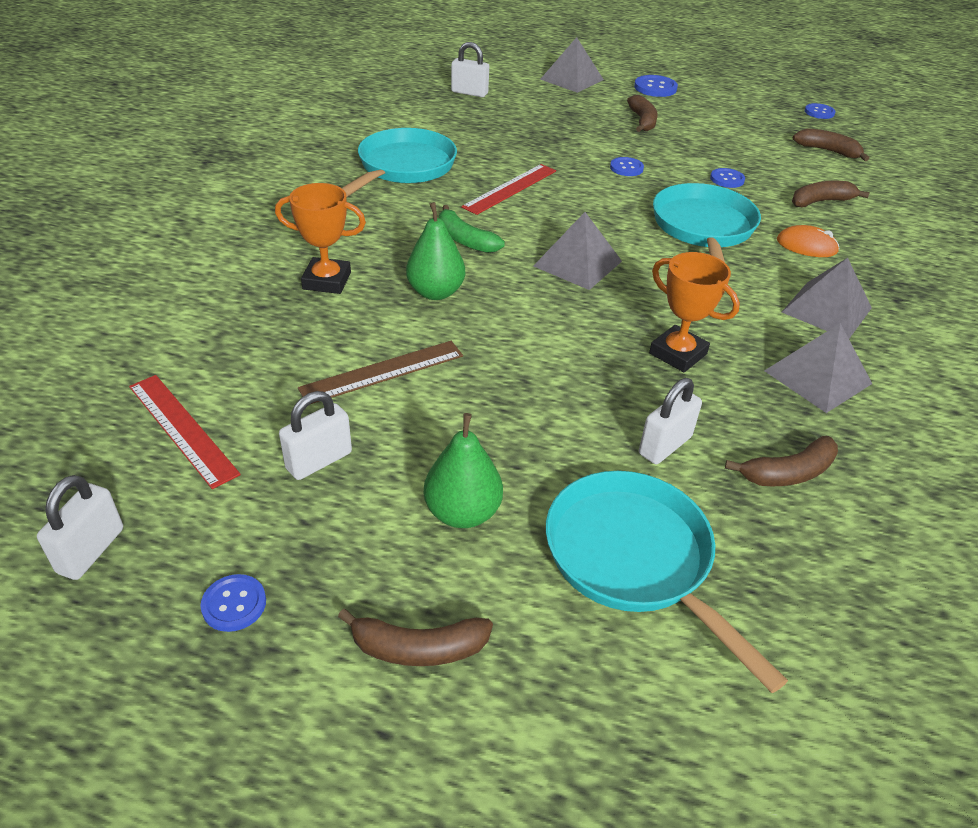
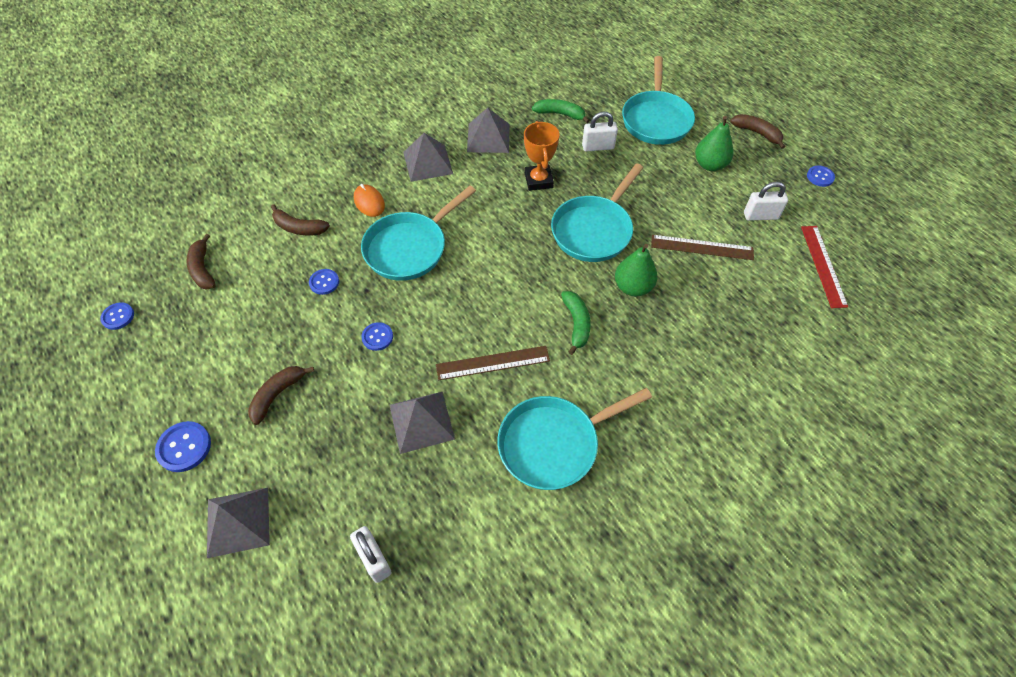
camera: 140 degrees left, 15 degrees up
white padlock [37,475,123,580] -> none
orange trophy [275,183,366,294] -> none
red ruler [461,164,556,215] -> brown ruler [436,346,550,380]
grey pyramid [534,212,622,290] -> grey pyramid moved to [390,392,455,454]
brown banana [725,436,838,486] -> green banana [532,99,590,123]
none -> turquoise pan [551,163,643,262]

